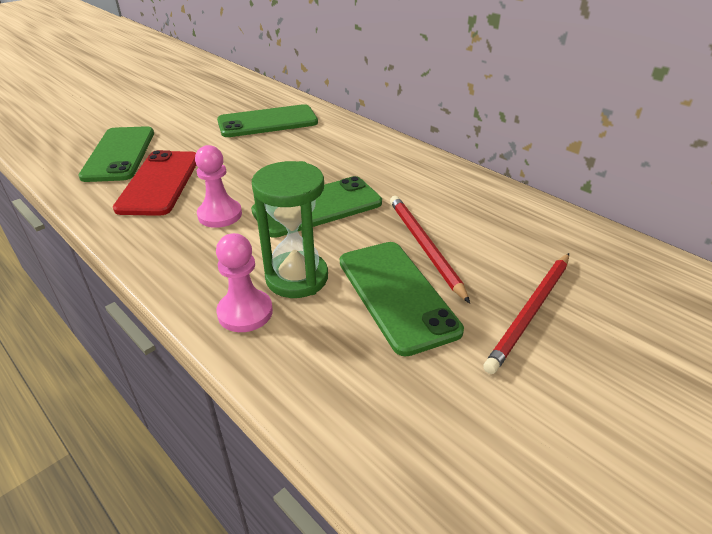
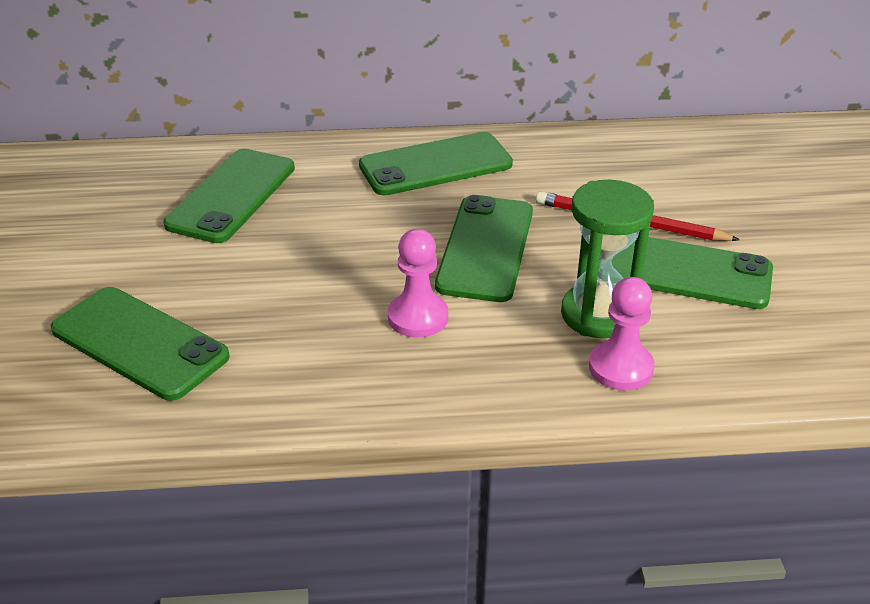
camera: 50 degrees left, 0 degrees up
red phone [113,150,196,216] -> none
red pencil [483,253,569,374] -> none
none -> green phone [359,132,513,195]

